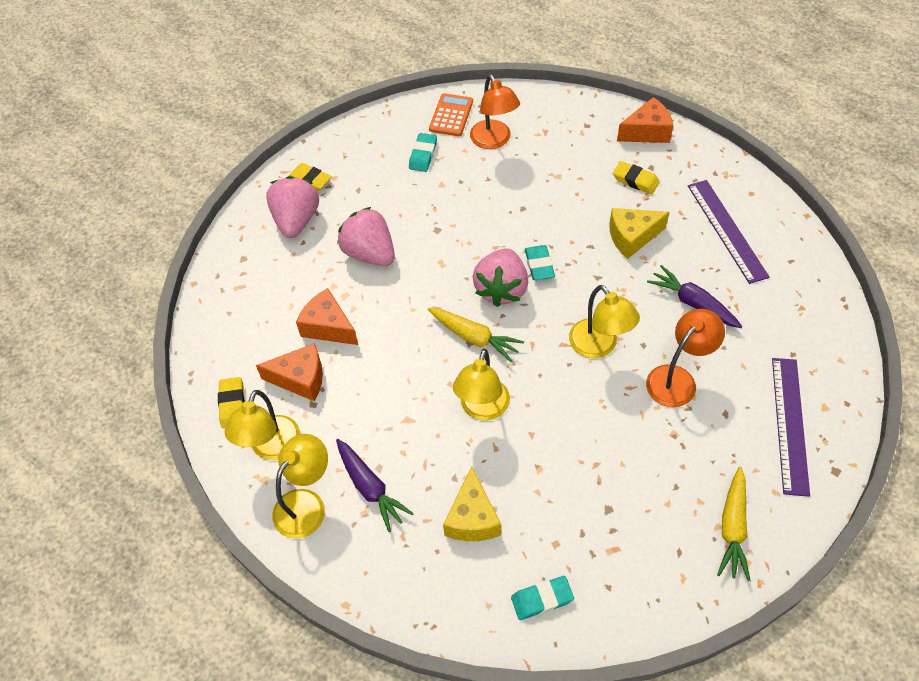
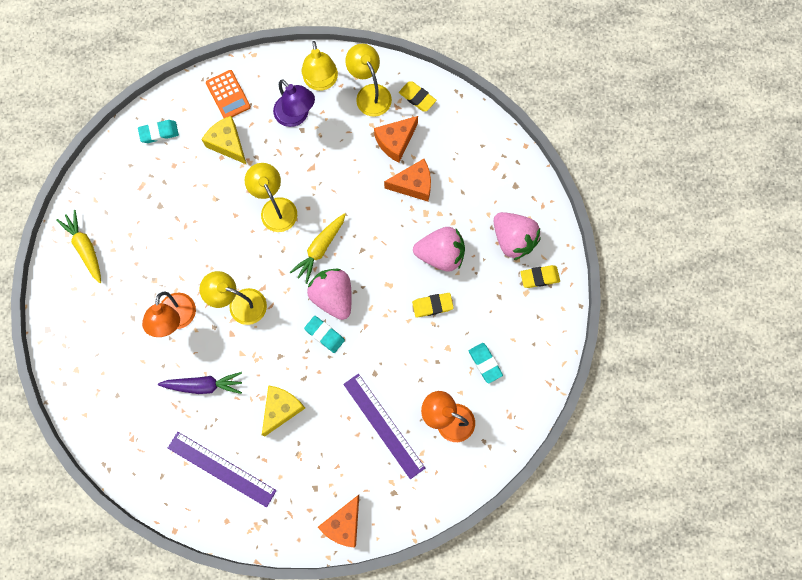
camera: 135 degrees right, 20 degrees up
purple carrot [336,439,414,532] -> purple lamp [273,79,315,127]
yellow carrot [428,308,524,362] -> yellow carrot turned 45 degrees counterclockwise [289,213,346,284]
orange calculator [429,93,473,136] -> orange calculator moved to [206,70,251,118]
turquoise eraser [511,576,574,620] -> turquoise eraser turned 45 degrees clockwise [138,120,179,143]
yellow eraser [613,161,660,194] -> yellow eraser moved to [412,293,454,318]
purple ruler [772,358,810,497] -> purple ruler moved to [343,374,425,479]

